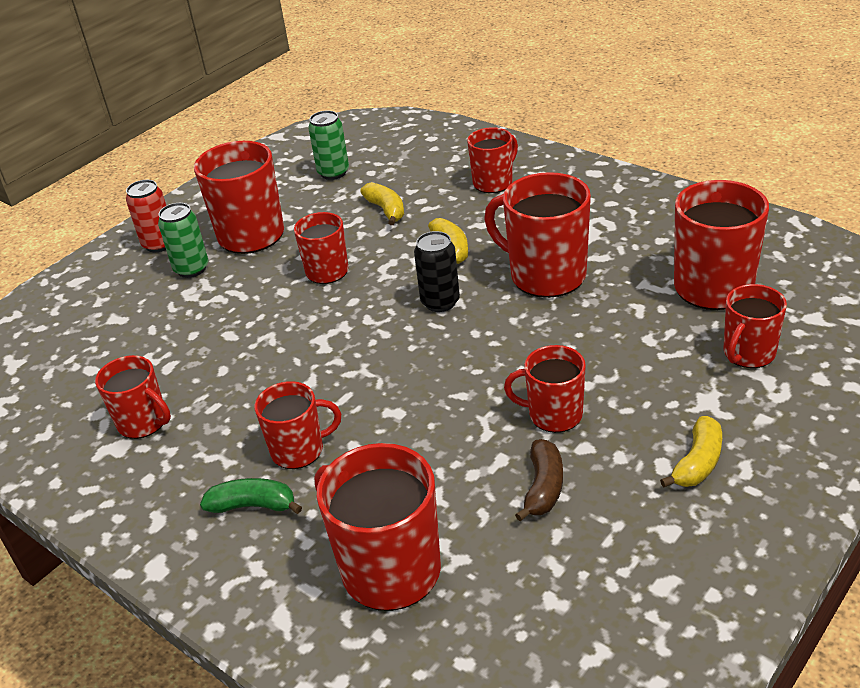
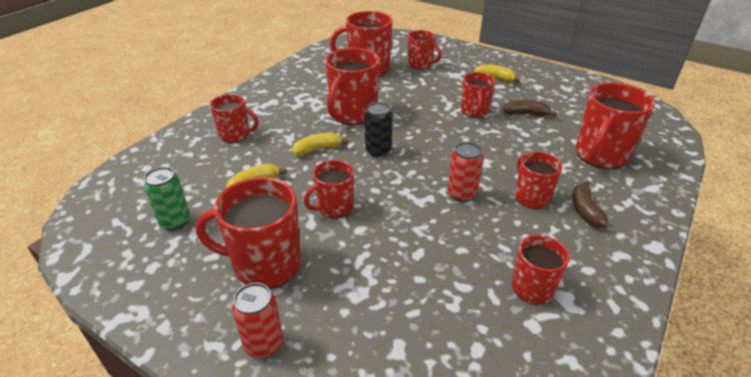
camera: 100 degrees left, 0 degrees up
green can [158,203,208,278] -> none
green banana [200,478,302,514] -> brown banana [572,181,609,228]
red mug [467,127,518,193] -> red mug turned 150 degrees clockwise [210,94,258,143]
none -> red can [448,142,483,202]

